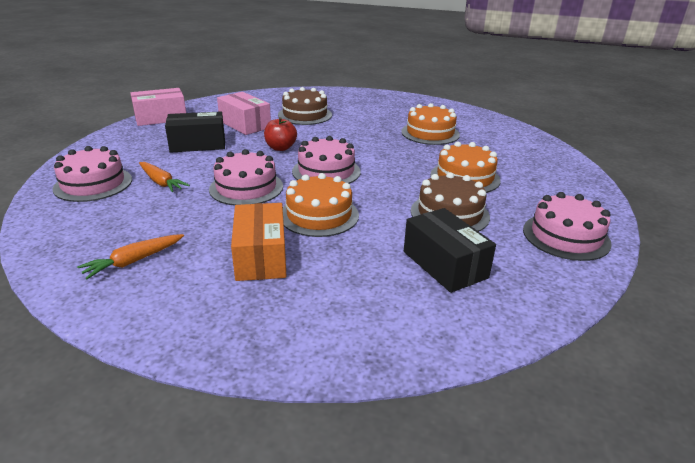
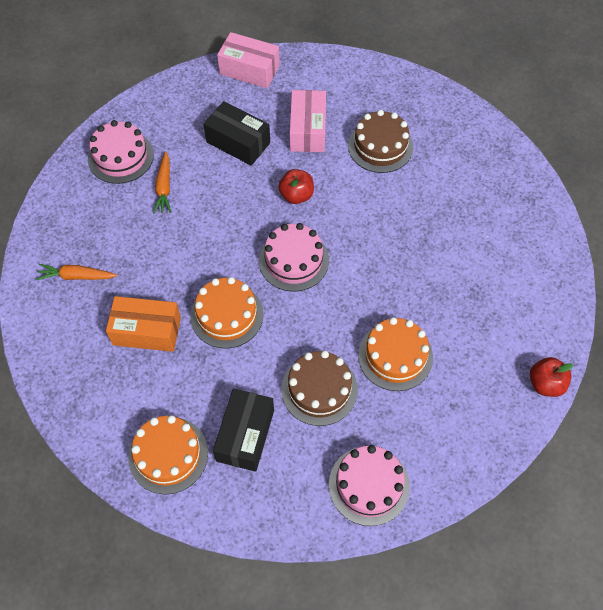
camera: 45 degrees right, 30 degrees up
pink cake [209,149,283,206] -> none
orange box [231,203,287,281] -> orange box turned 60 degrees clockwise [106,296,181,352]
orange cake [401,103,460,145] -> orange cake moved to [128,415,208,494]
none -> red apple [530,357,573,397]

